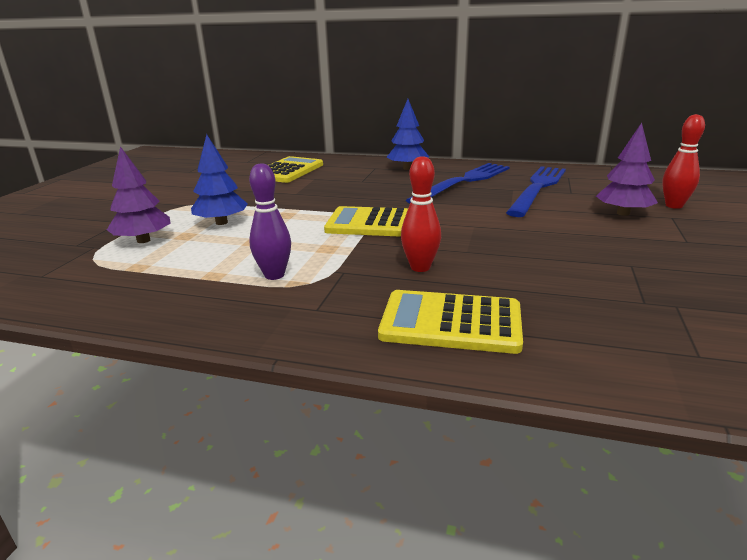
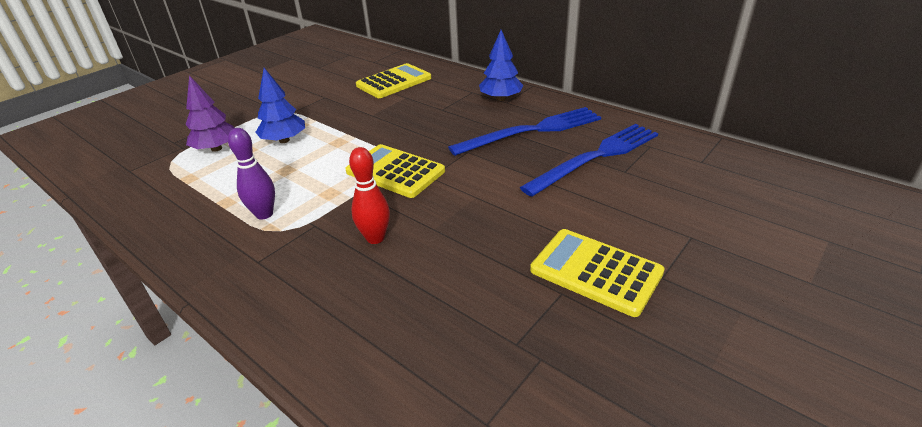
camera: 25 degrees right, 10 degrees up
yellow calculator [378,290,523,354] -> yellow calculator moved to [530,229,664,317]
purple tree [596,123,658,216] -> none
red bowling pin [662,114,705,209] -> none

